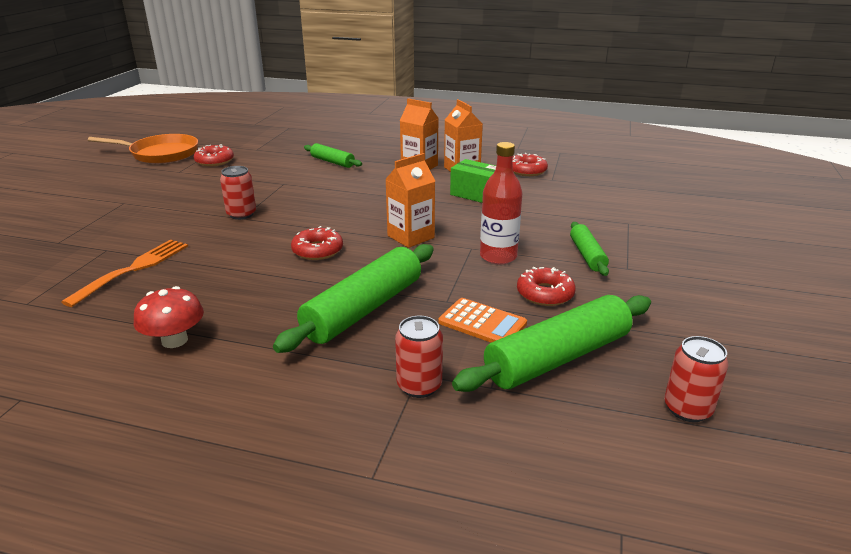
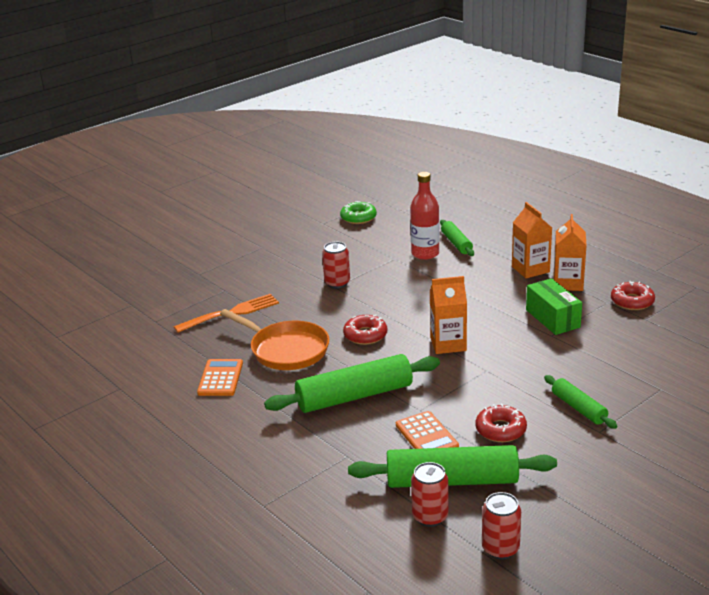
camera: 35 degrees right, 0 degrees up
orange pan [88,134,198,164] -> orange pan moved to [220,309,329,370]
red mushroom [134,286,204,348] -> orange calculator [197,359,243,396]
red donut [194,144,234,166] -> green donut [340,201,377,224]
red can [395,316,443,398] -> red can moved to [411,462,449,527]
red bottle [480,142,523,264] -> red bottle moved to [410,172,439,260]
green rolling pin [570,222,609,276] -> green rolling pin turned 60 degrees counterclockwise [544,375,617,429]

